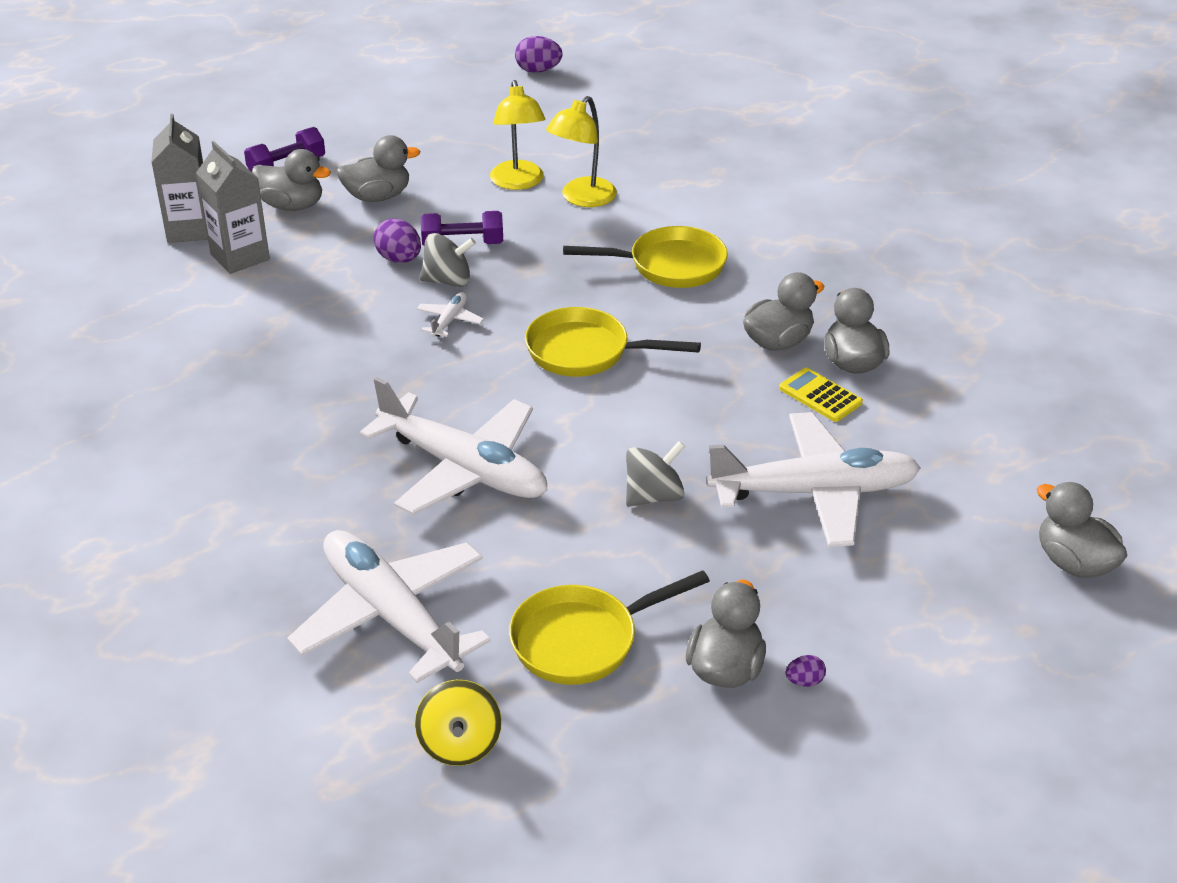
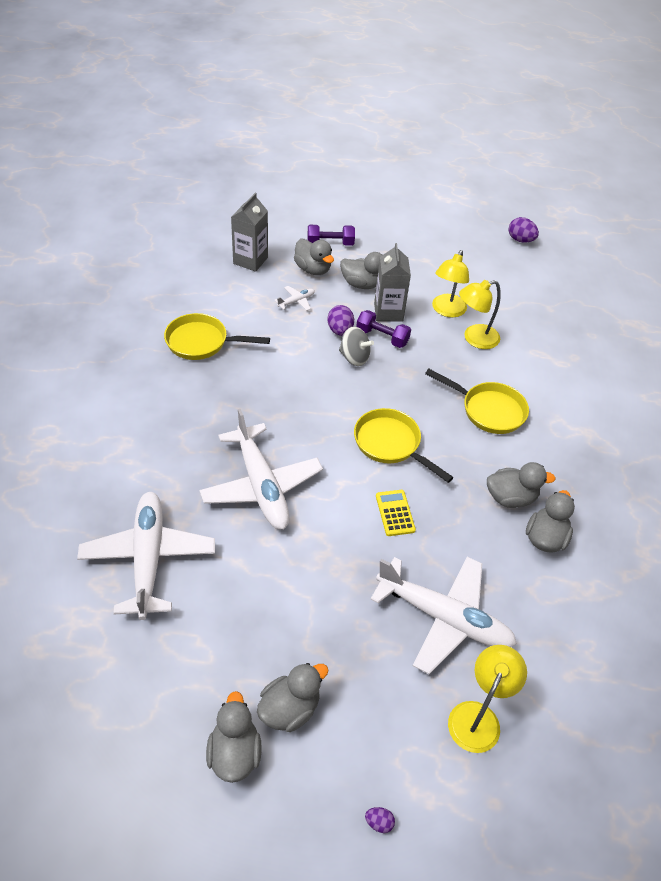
camera: 30 degrees right, 10 degrees up
grey carton [196,141,270,274] -> grey carton moved to [374,243,411,322]
yellow spinning top [415,680,502,766] -> none
white plane [417,292,484,337] -> white plane moved to [274,286,315,311]
yellow pan [509,570,710,685] -> yellow pan moved to [164,313,270,360]
grey spinning top [626,441,685,507] -> none
yellow calculator [779,367,863,422] -> yellow calculator moved to [376,490,416,536]
purple egg [785,655,826,687] -> purple egg moved to [365,807,395,833]
grey duck [1037,482,1128,578] -> grey duck moved to [206,691,262,783]
none -> yellow lamp [448,645,527,753]

